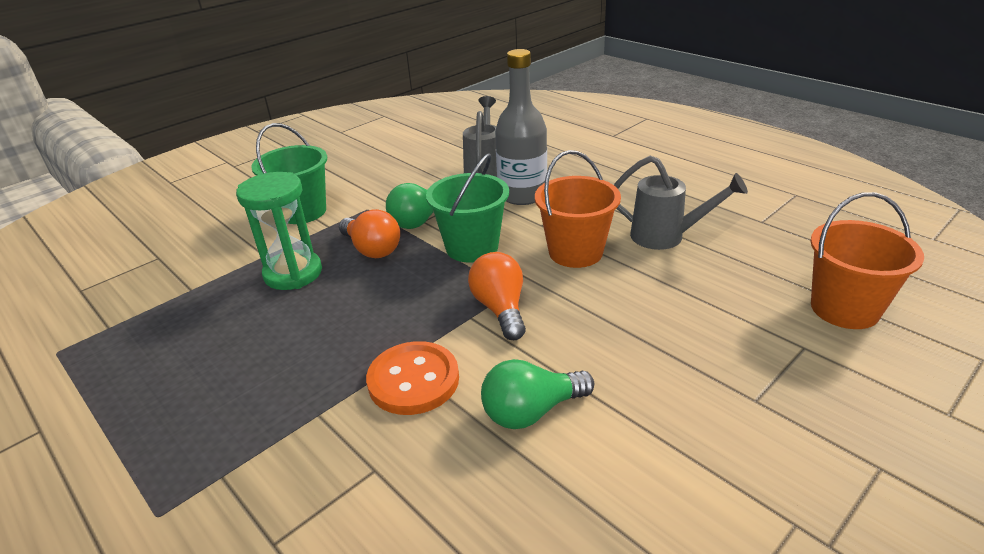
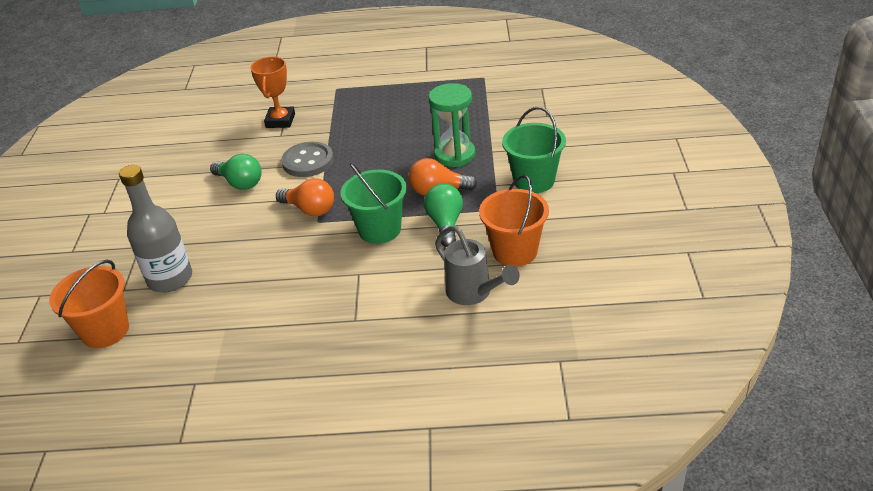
camera: 135 degrees right, 5 degrees up
orange button [366,341,459,415] -> grey button [281,142,334,177]
green light bulb [481,359,594,429] -> green light bulb turned 105 degrees clockwise [210,154,262,190]
grey bottle [495,49,547,205] -> grey bottle moved to [119,165,192,292]
orange bucket [535,150,621,268] -> orange bucket moved to [479,175,549,267]
grey watering can [614,156,748,250] -> none
none -> orange trophy [250,57,295,128]

